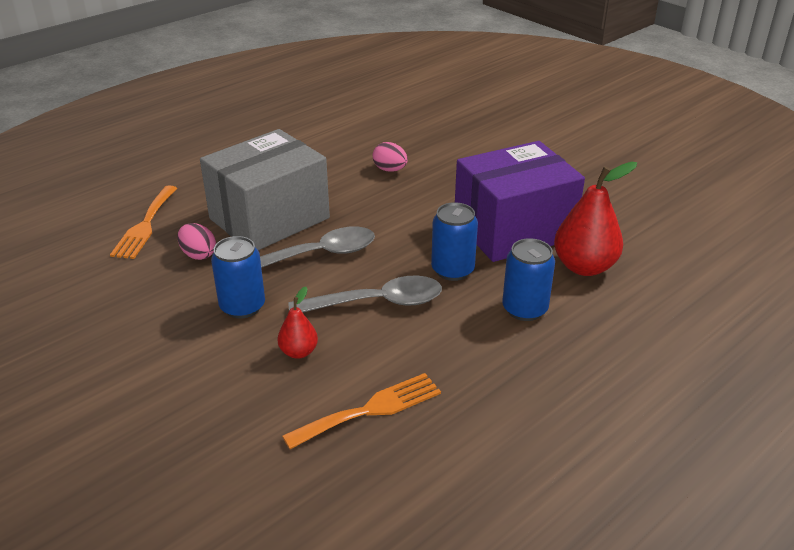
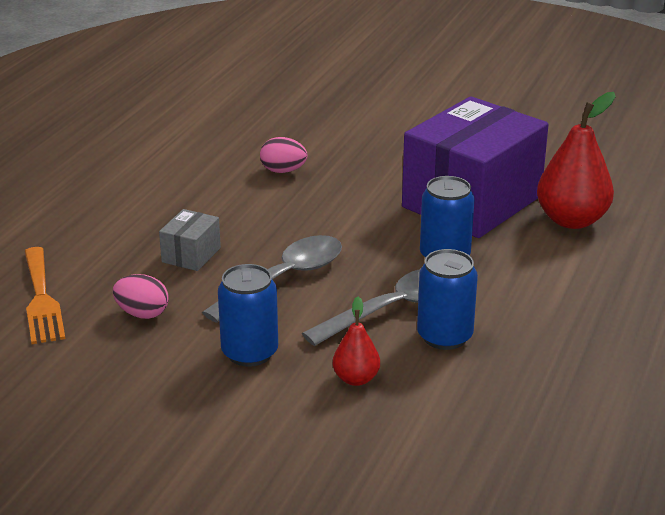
camera: 25 degrees left, 5 degrees down
grey box [200,129,330,250] -> grey box [159,209,221,271], size x0.41
orange fork [282,373,441,449] -> none
blue can [502,238,555,321] -> blue can moved to [417,249,478,350]

